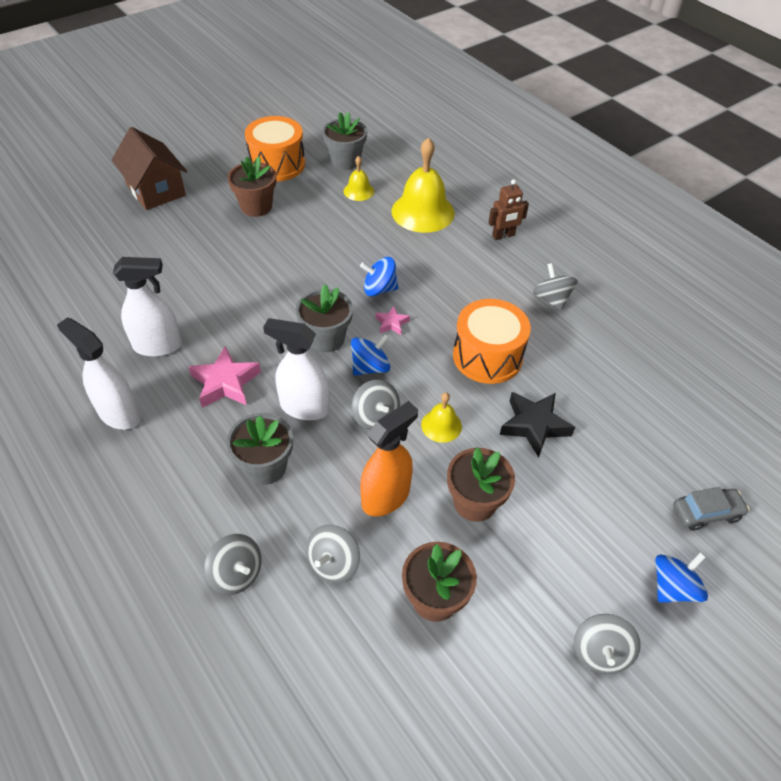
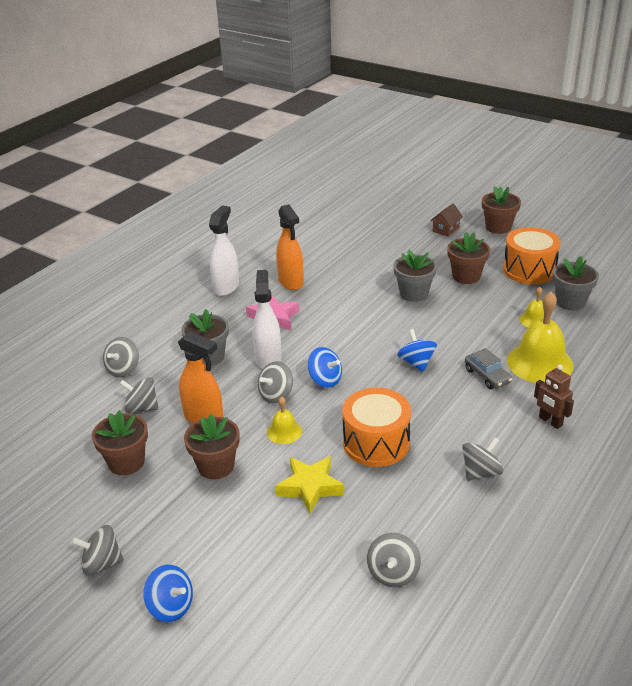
camera: 75 degrees right, 15 degrees down
brown house [112,127,187,210] -> brown house [430,204,463,237], size x0.52
white spray bottle [113,257,182,357] -> orange spray bottle [276,204,304,290]
grey flower pot [296,284,353,352] -> grey flower pot moved to [393,250,437,302]
pink star [376,306,410,335] -> none
black star [500,392,575,457] -> yellow star [275,456,344,514]
grey car [673,487,749,531] -> grey car moved to [465,348,512,389]
none -> grey spinning top [367,533,421,587]
none -> brown flower pot [482,186,521,234]

